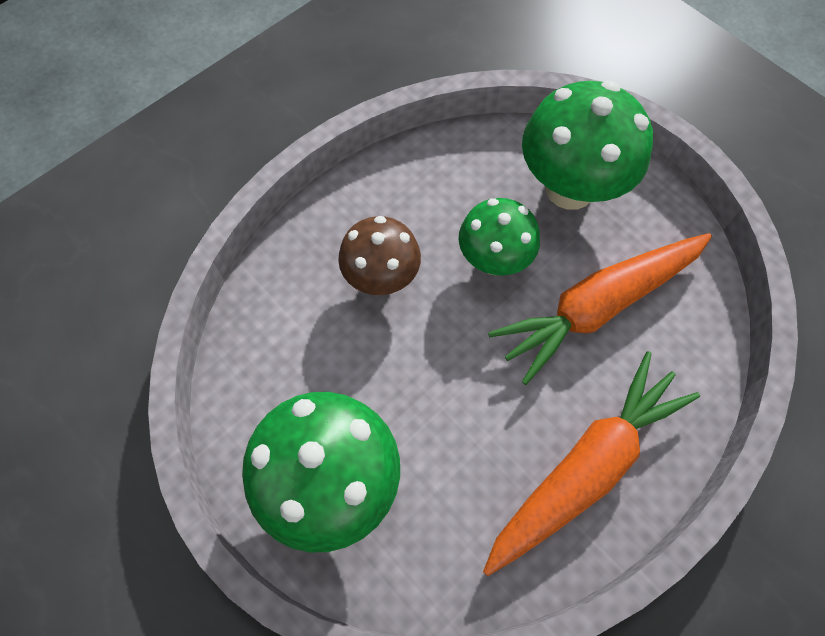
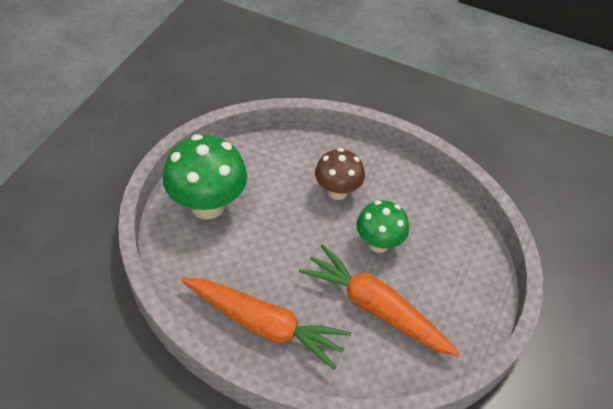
camera: 65 degrees right, 15 degrees down
green mushroom [522,81,653,210] -> none

